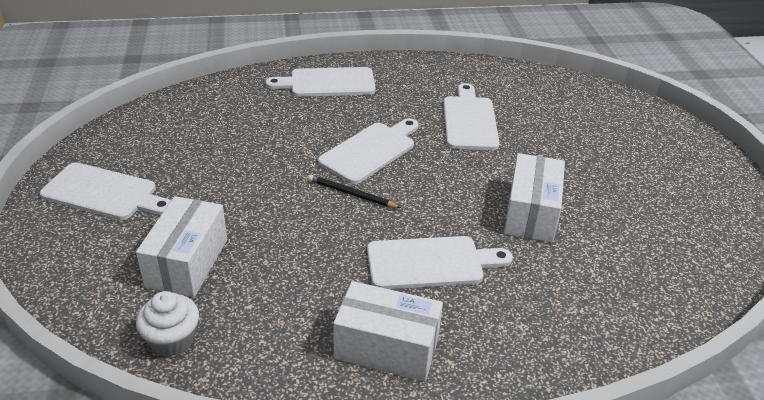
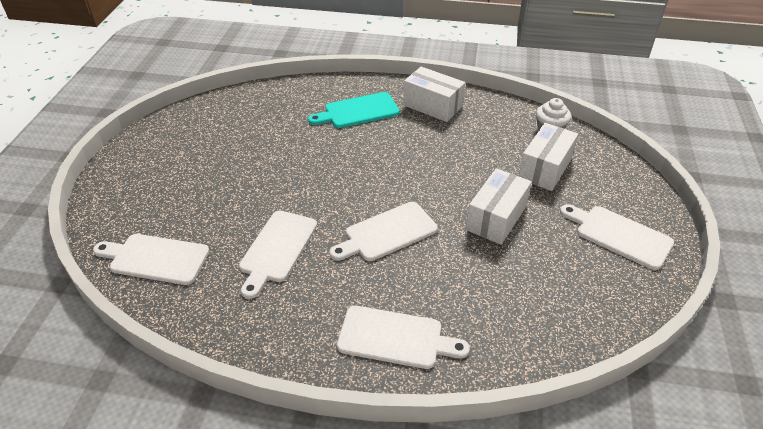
camera: 160 degrees left, 5 degrees up
black pencil [308,175,401,208] -> none
white cutting board [367,236,513,289] -> white cutting board moved to [93,234,209,285]
white box [504,153,565,242] -> white box moved to [466,168,532,245]
none -> turquoise cutting board [308,92,399,128]

